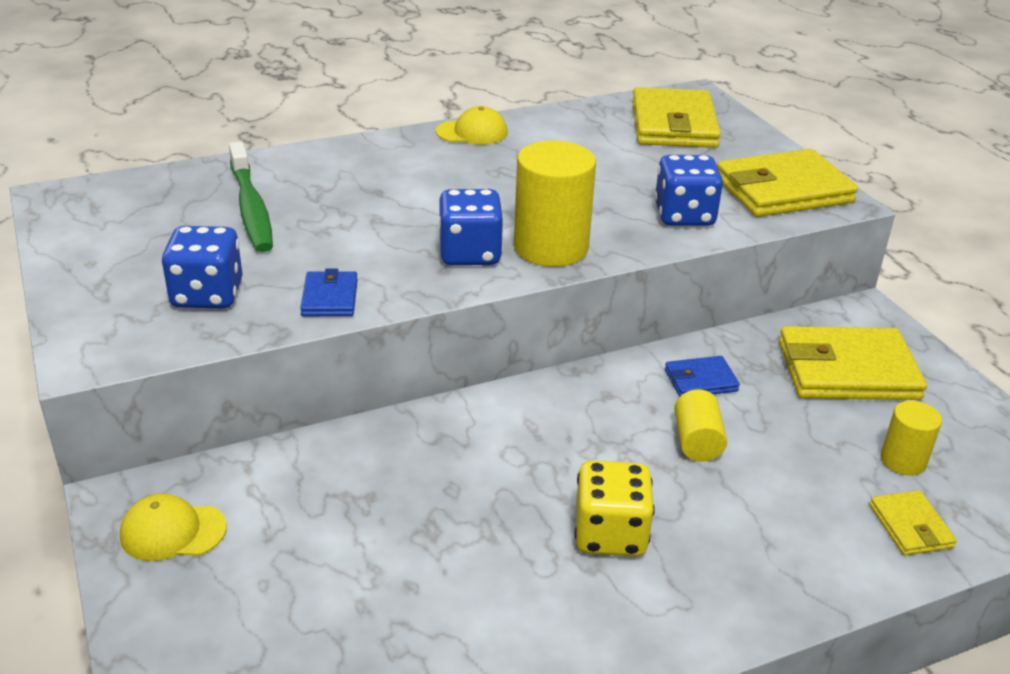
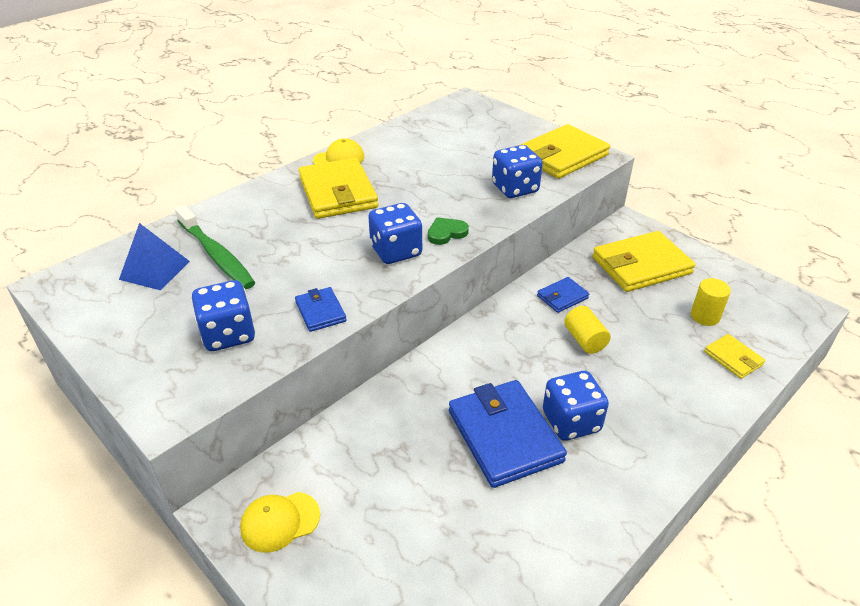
camera: 20 degrees left, 5 degrees up
yellow cylinder [514,140,596,267] -> green heart [428,217,469,245]
yellow dice [574,460,655,557] -> blue dice [543,371,609,441]
yellow wallet [632,87,721,148] -> yellow wallet moved to [298,158,378,219]
none -> blue pyramid [119,223,190,290]
none -> blue wallet [449,380,567,488]

